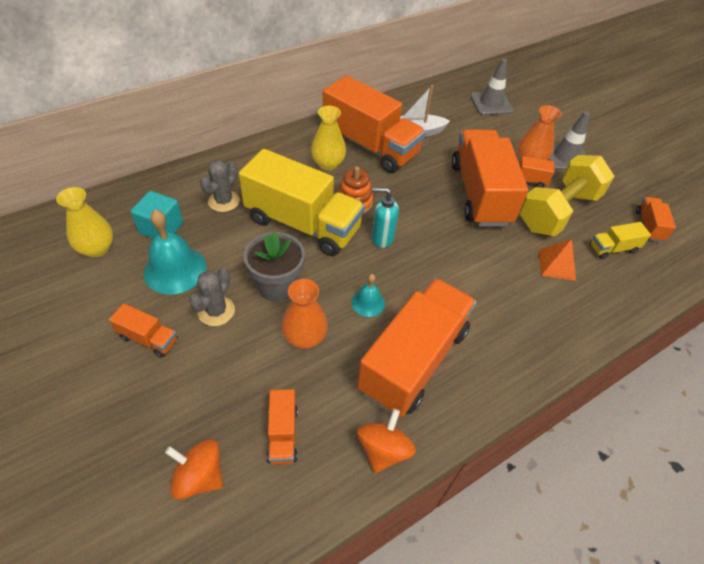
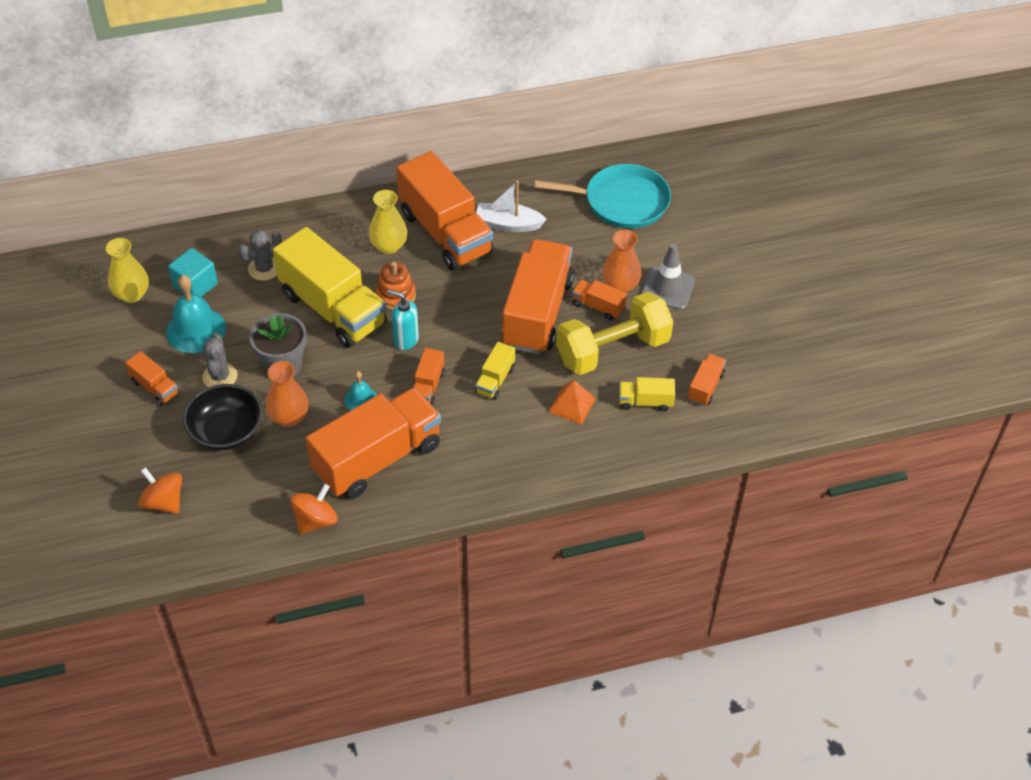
camera: 20 degrees right, 0 degrees up
grey cactus [189,267,235,326] -> grey cactus turned 45 degrees counterclockwise [203,333,238,387]
orange truck [267,389,298,464] -> orange truck moved to [413,348,445,406]
grey traffic cone [470,58,513,115] -> turquoise pan [534,164,671,228]
none -> black bowl [183,384,262,450]
none -> yellow truck [475,342,515,400]

